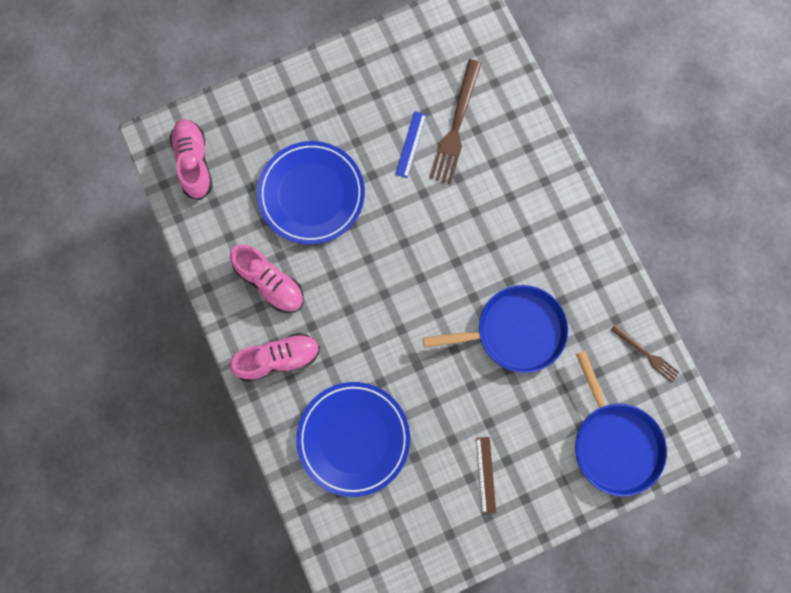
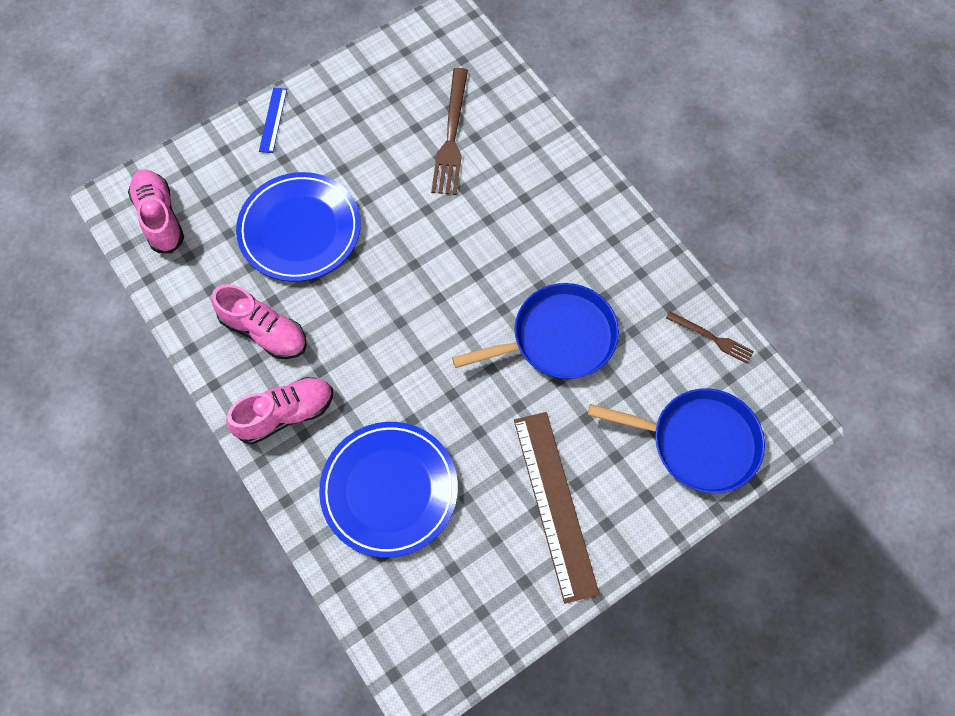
camera: 10 degrees left, 10 degrees down
blue ruler [395,111,426,178] -> blue ruler moved to [259,88,287,153]
brown ruler [476,437,496,514] -> brown ruler [514,412,599,604], size x2.10
blue pan [575,351,667,496] -> blue pan turned 45 degrees counterclockwise [588,388,765,493]

